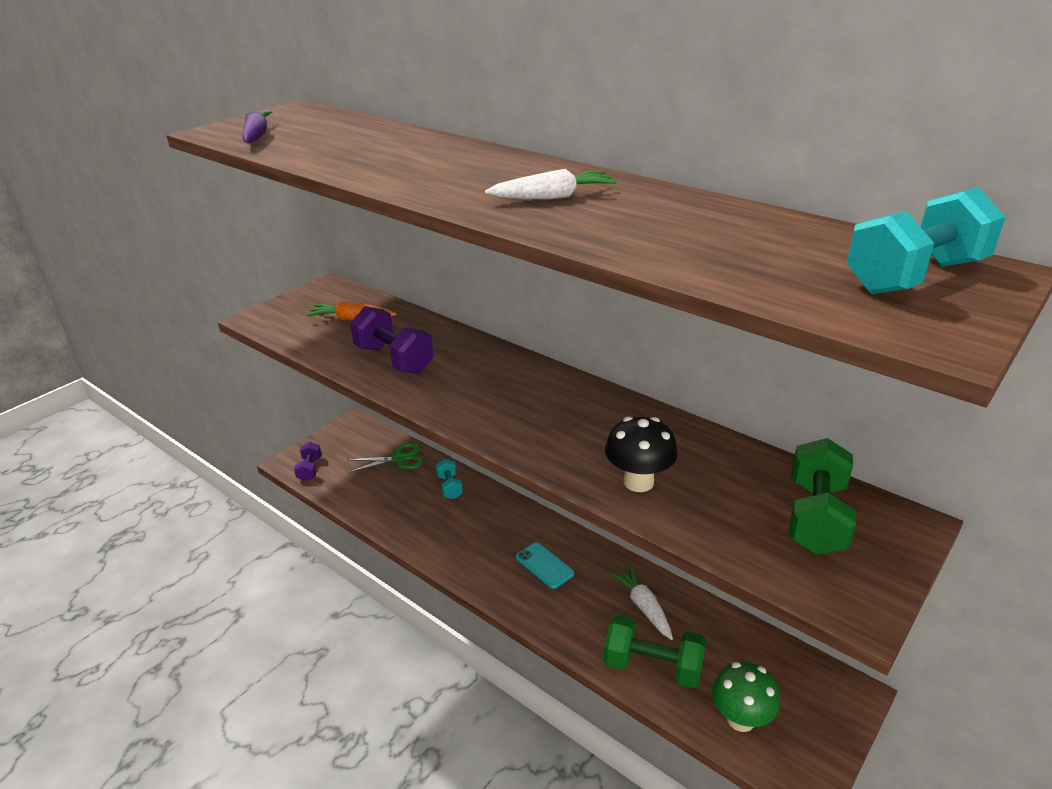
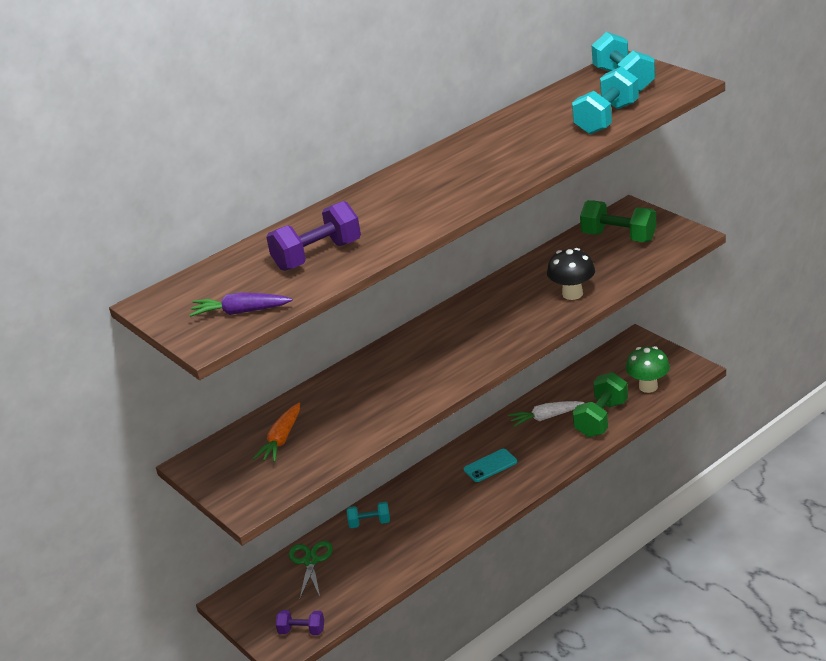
camera: 75 degrees left, 0 degrees up
purple dumbbell [350,306,434,374] -> purple dumbbell moved to [266,201,361,271]
white carrot [485,169,617,199] -> none
none -> turquoise dumbbell [572,66,639,134]

